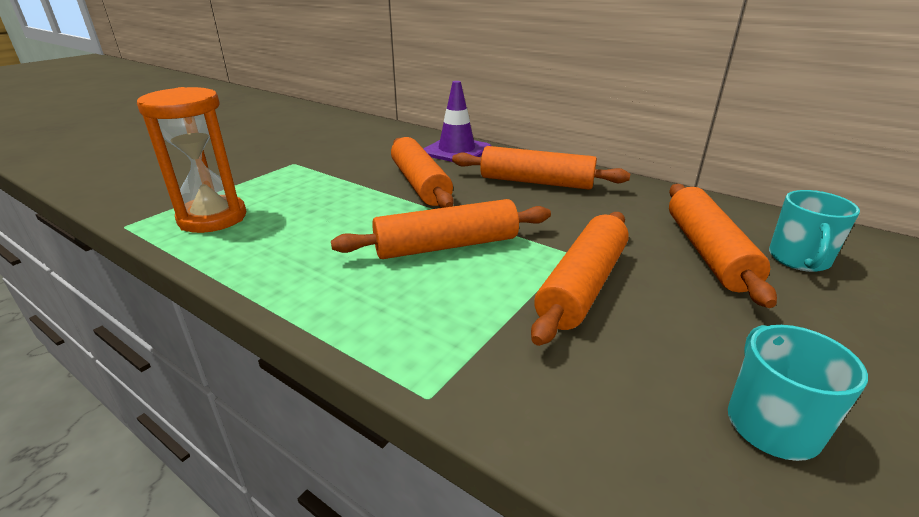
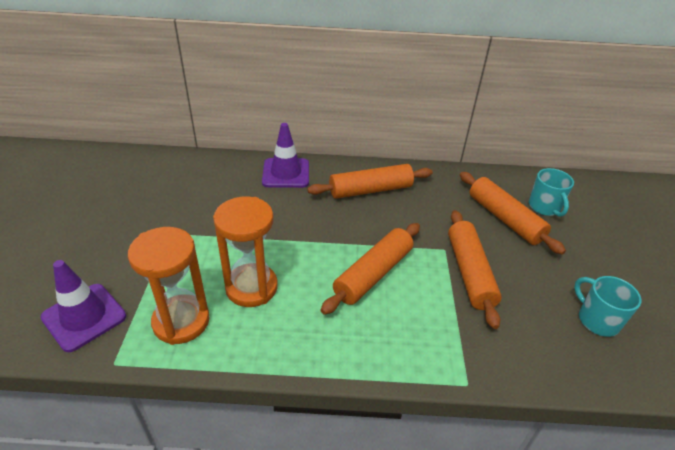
camera: 35 degrees left, 10 degrees up
orange rolling pin [391,137,454,208] -> none
none -> purple traffic cone [41,260,126,352]
none -> orange hourglass [213,197,278,307]

